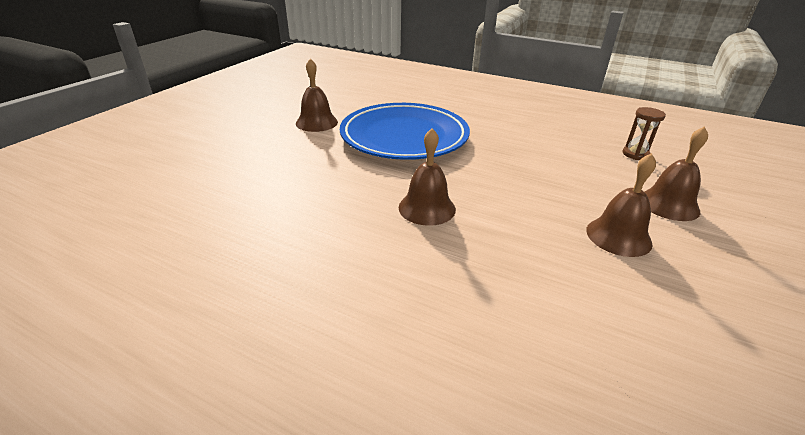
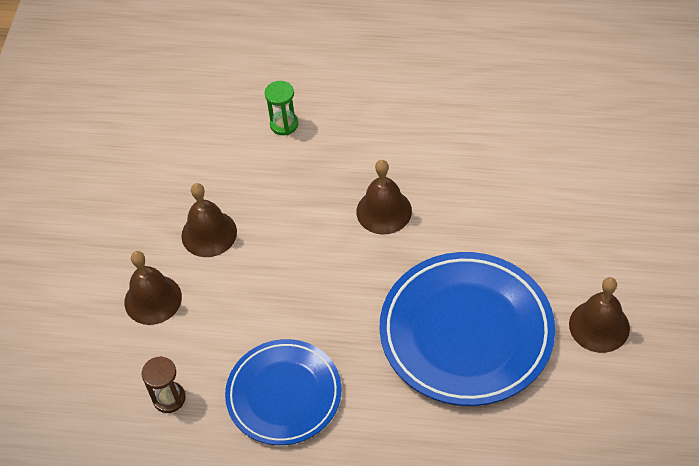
camera: 165 degrees right, 20 degrees up
none -> blue plate [225,339,341,445]
none -> green hourglass [265,81,298,135]

